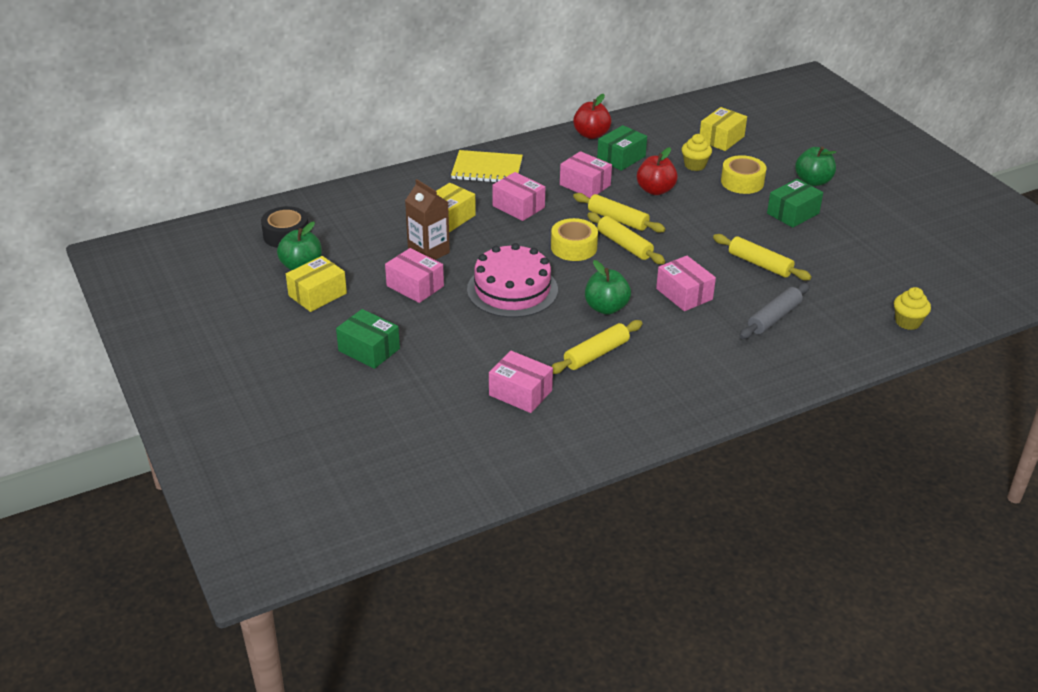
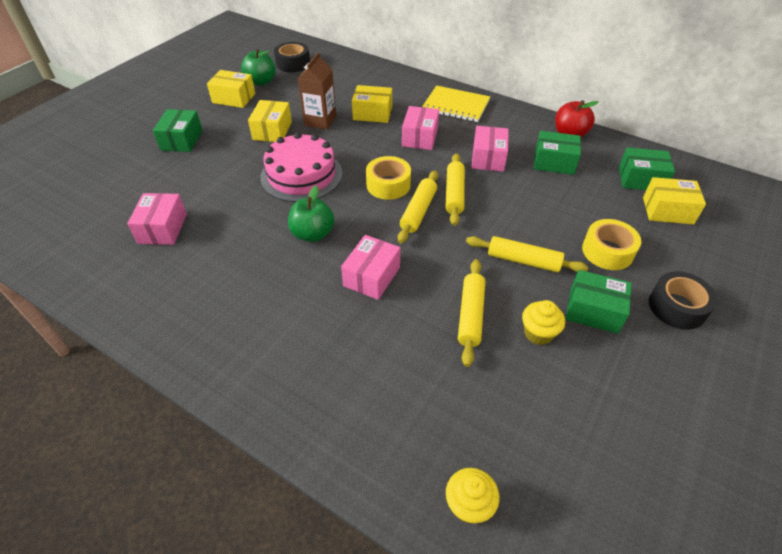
camera: 60 degrees right, 10 degrees up
pink box [385,248,444,303] -> yellow box [248,100,292,142]
yellow notebook [451,150,523,182] -> yellow notebook turned 45 degrees counterclockwise [422,85,490,122]
yellow rolling pin [551,320,643,374] -> yellow rolling pin moved to [466,236,588,272]
red apple [637,147,678,195] -> none
yellow cupcake [681,134,712,171] -> yellow cupcake moved to [522,300,565,345]
grey rolling pin [739,283,810,339] -> none
green apple [795,147,836,186] -> black tape [649,271,717,330]
none -> green box [619,147,675,190]

